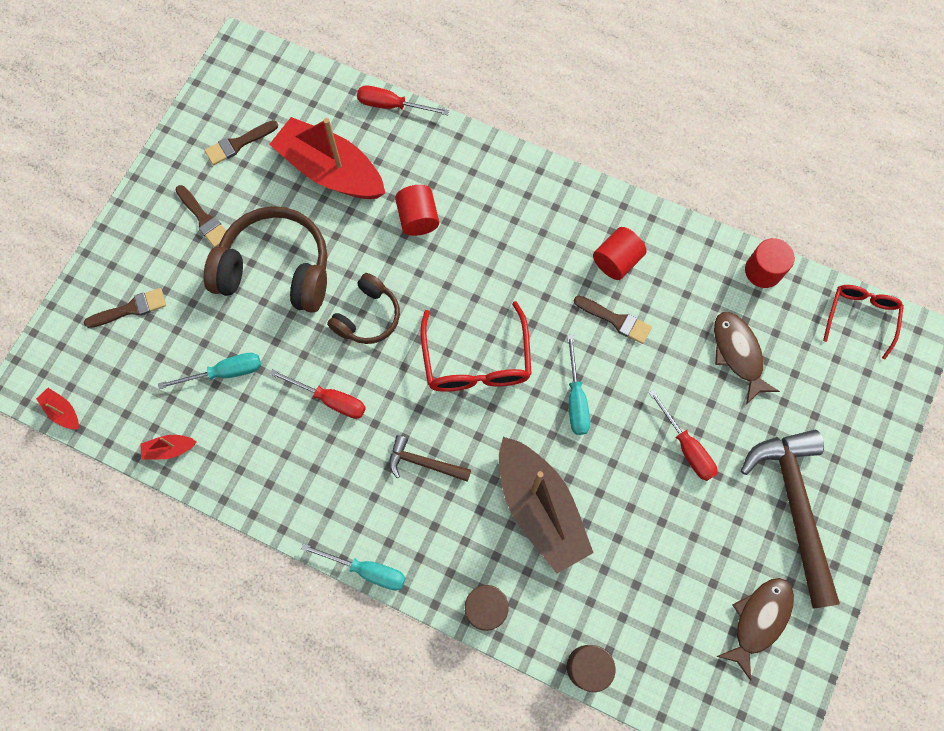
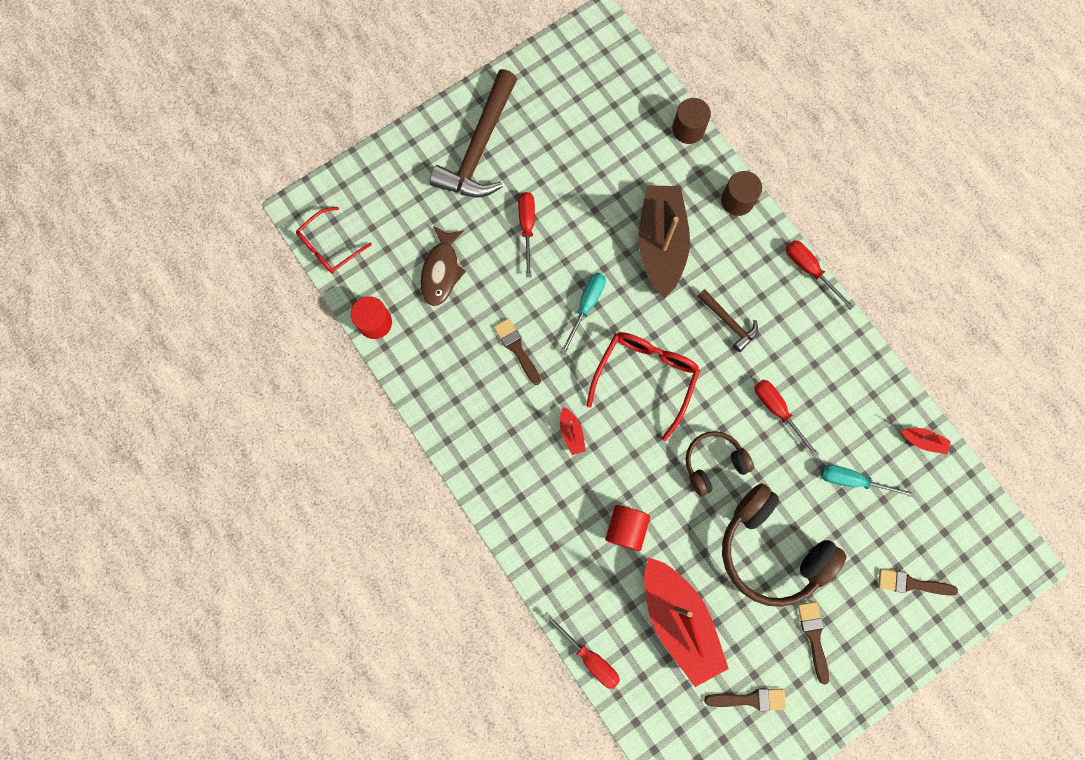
camera: 150 degrees left, 5 degrees up
red boat [36,388,79,429] -> red boat moved to [560,407,586,455]
turquoise screwdriver [301,543,405,590] -> red screwdriver [786,240,854,310]
red cylinder [593,227,646,280] -> none
brown fish [716,578,794,681] -> none

